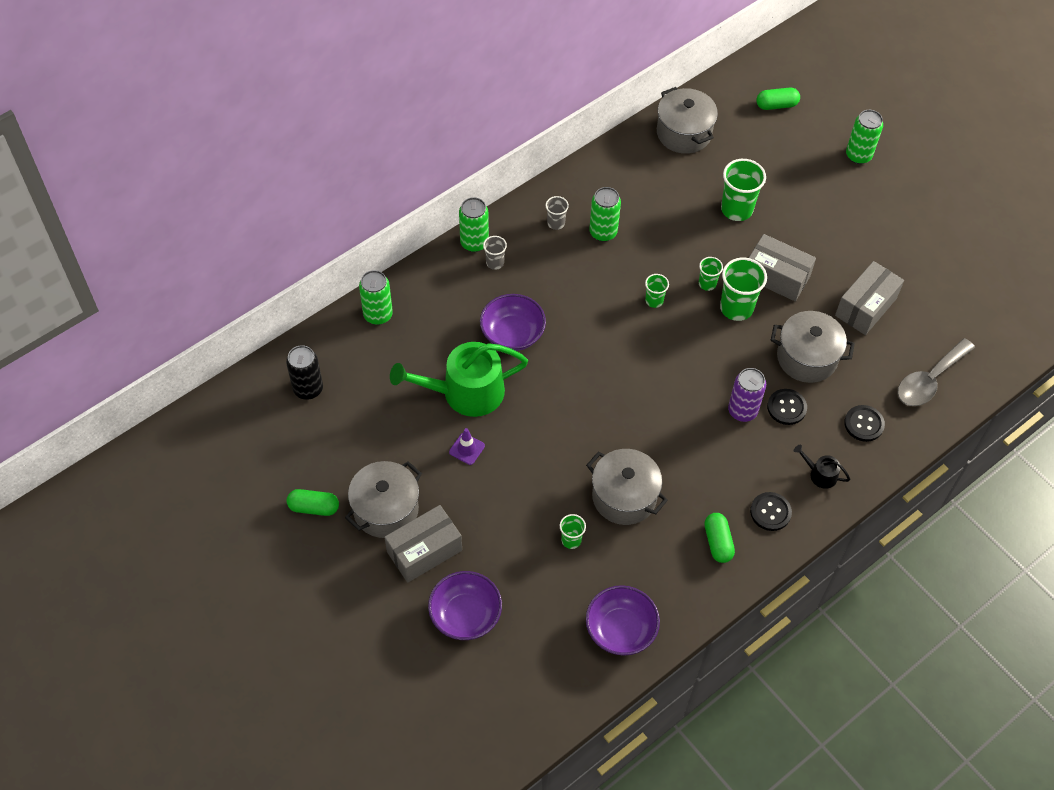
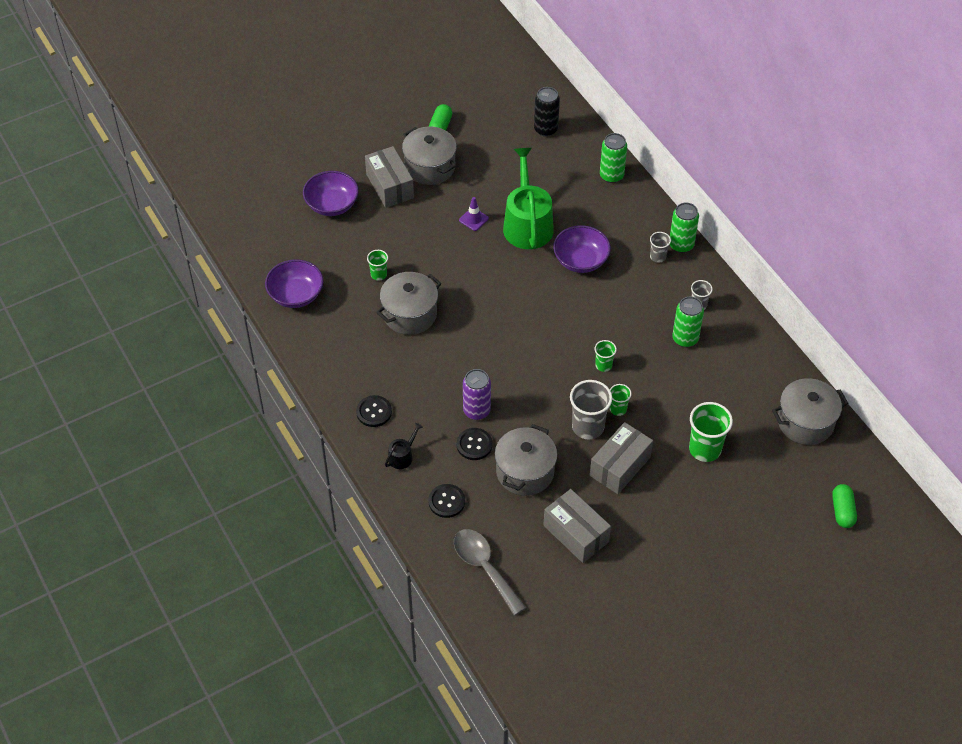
camera: 100 degrees right, 5 degrees down
green capsule [704,513,735,563] -> none
green cup [720,258,767,321] -> grey cup [570,380,612,440]
green can [846,110,883,164] -> none

